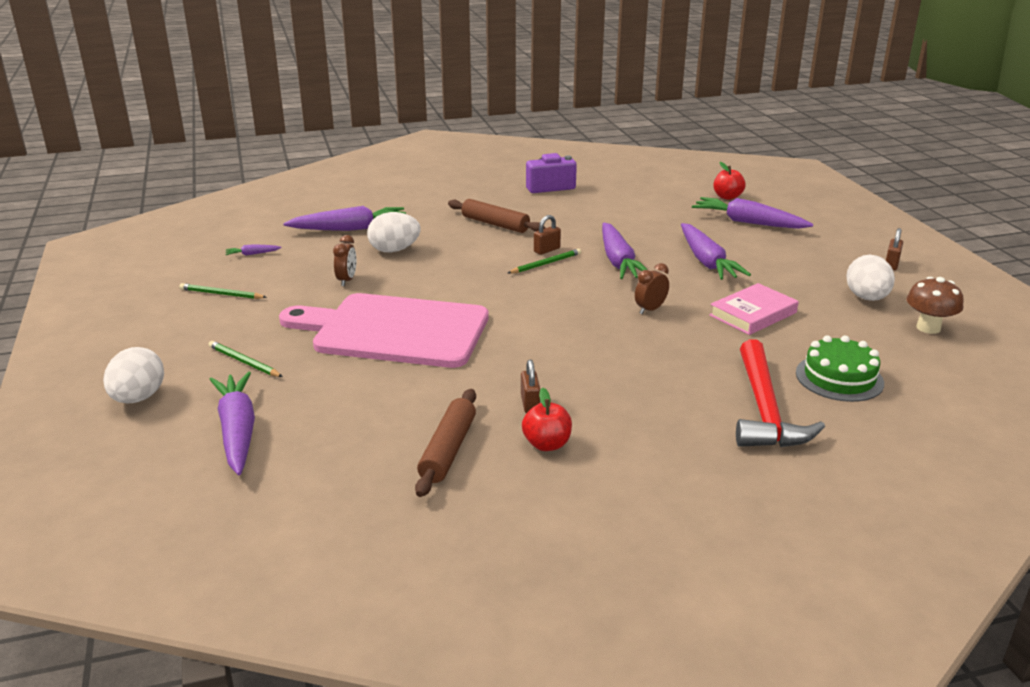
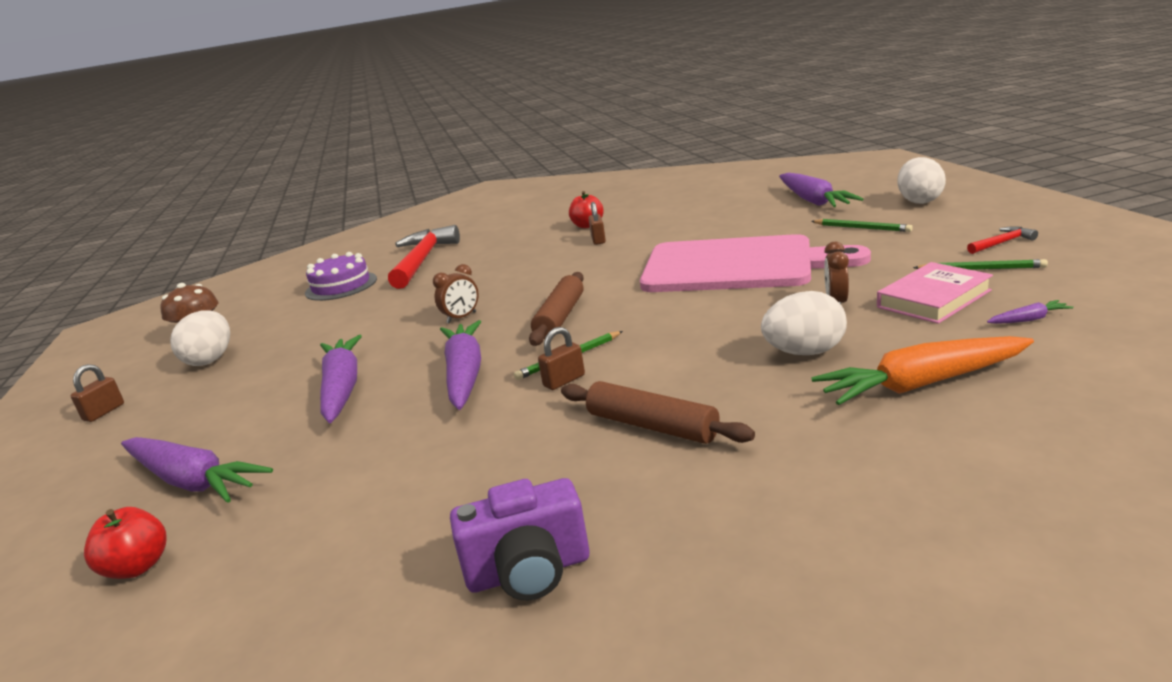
camera: 175 degrees left, 5 degrees down
purple carrot [283,206,406,231] -> orange carrot [811,336,1034,405]
brown rolling pin [415,389,476,497] -> brown rolling pin moved to [529,272,584,346]
pink book [709,283,799,335] -> pink book moved to [877,262,993,324]
green cake [796,336,884,402] -> purple cake [305,252,377,301]
none -> red hammer [967,226,1038,254]

